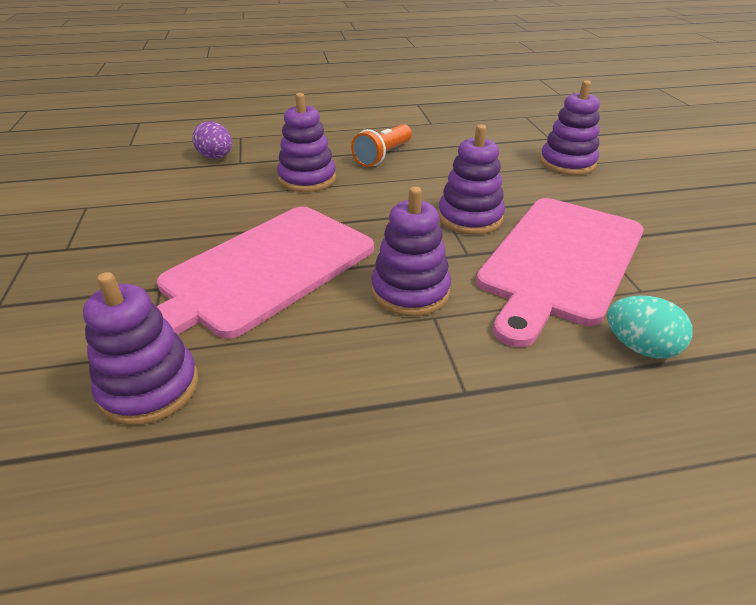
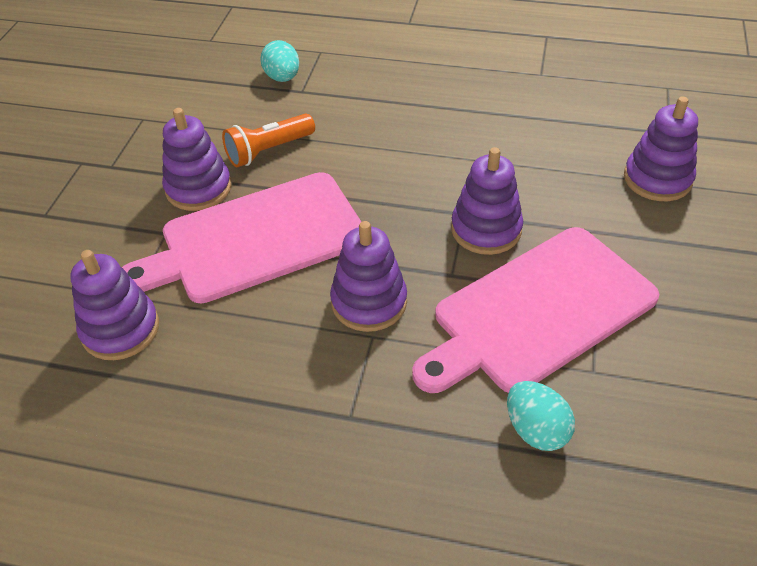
camera: 25 degrees right, 10 degrees up
purple egg [192,121,232,158] -> turquoise egg [261,40,299,82]
purple stacking toy [277,93,336,192] -> purple stacking toy moved to [162,108,232,211]
orange flashlight [351,124,412,167] -> orange flashlight moved to [222,114,315,167]

